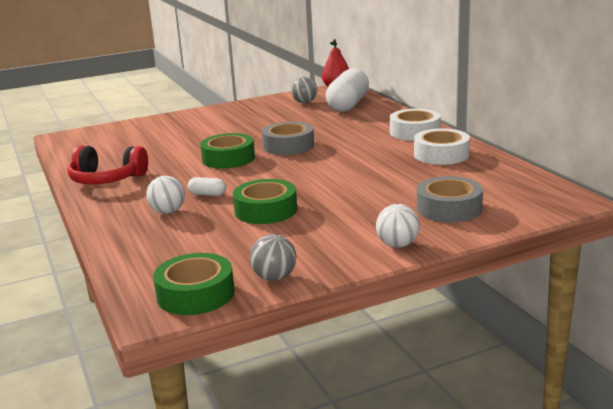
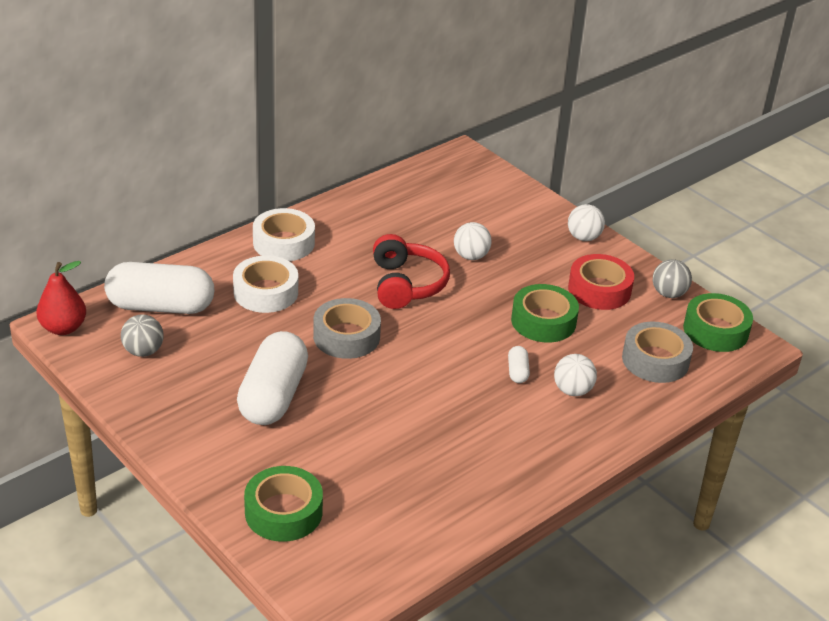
camera: 110 degrees left, 15 degrees up
red headphones [67,146,148,184] -> red headphones moved to [373,234,450,309]
green tape [200,133,255,169] -> green tape moved to [244,466,323,542]
white tape [414,128,470,165] -> white tape moved to [233,255,298,313]
grey tape [417,176,483,223] -> grey tape moved to [622,321,693,383]
none -> white capsule [237,331,308,425]
none -> white ball [454,222,492,260]
none -> red tape [568,254,634,310]

